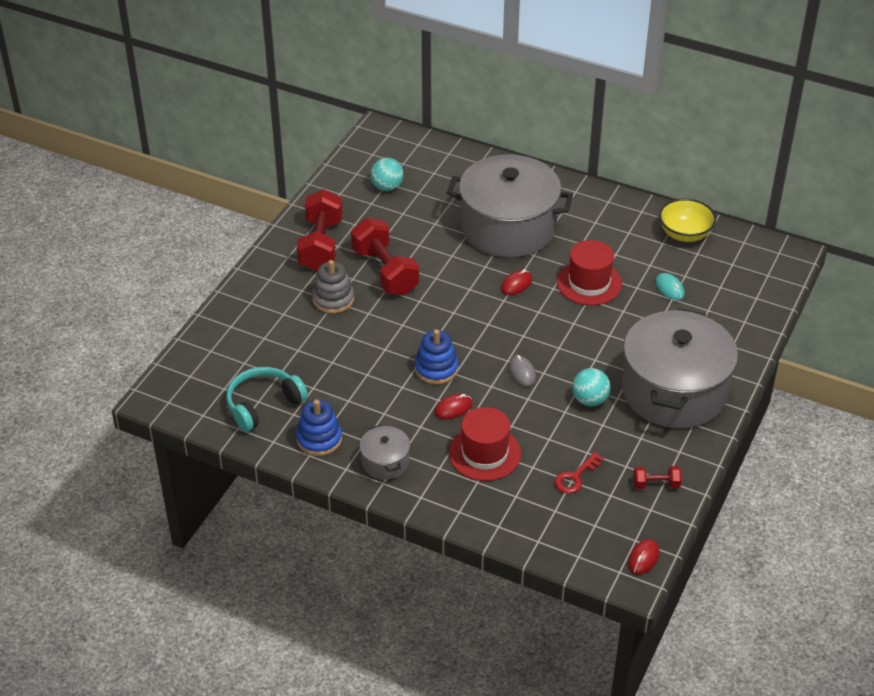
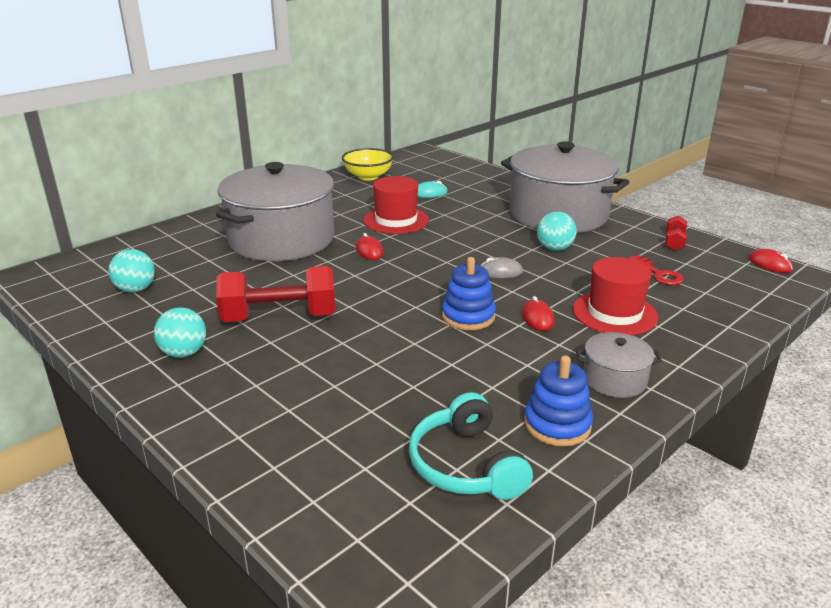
camera: 70 degrees left, 15 degrees down
red dumbbell [297,189,343,271] -> turquoise ball [154,308,206,358]
grey stacking toy [312,260,354,313] -> none

